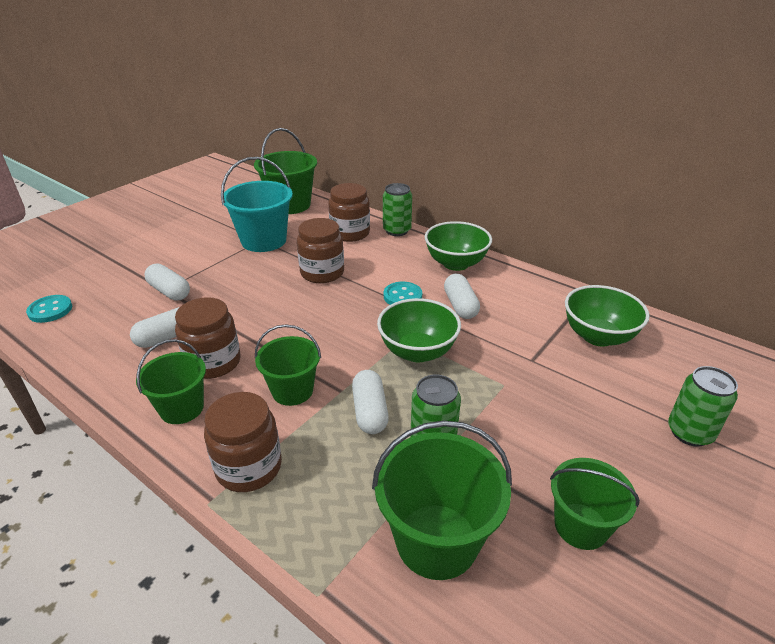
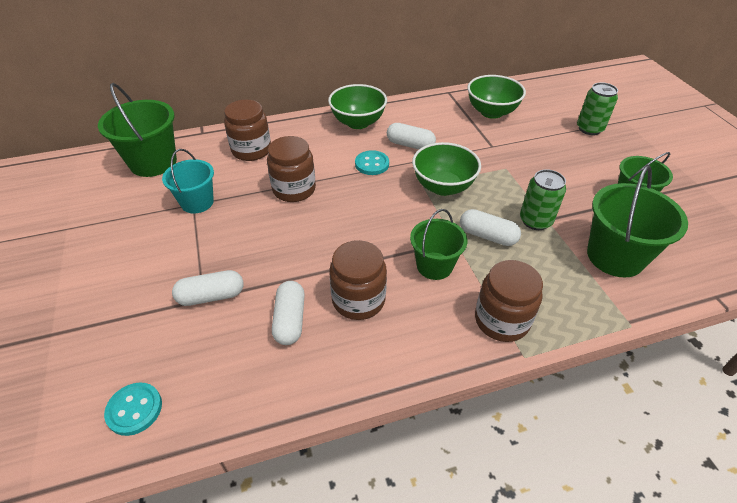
camera: 55 degrees left, 10 degrees up
green bucket [136,339,206,424] -> none
turquoise bucket [221,157,293,252] -> turquoise bucket [162,149,214,214], size x0.65
green can [383,183,412,236] -> none

